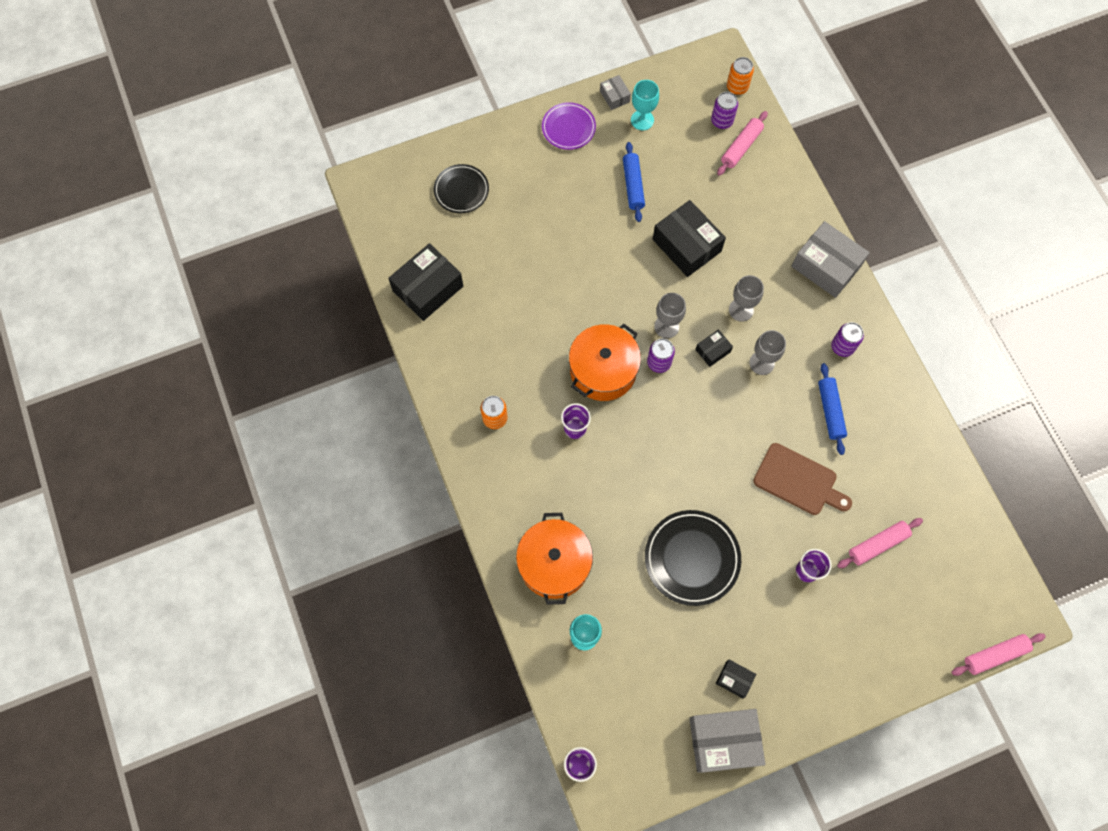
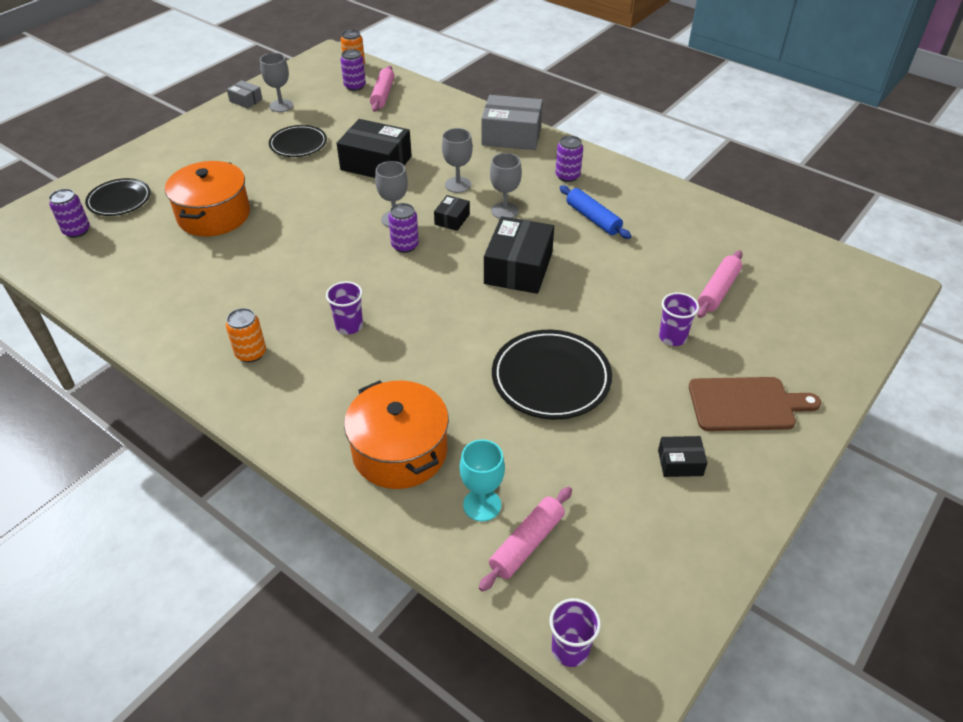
camera: 30 degrees left, 25 degrees down
black box [388,243,463,321] -> black box moved to [484,216,554,294]
purple plate [542,102,596,150] -> none
orange pot [569,324,641,401] -> orange pot moved to [165,161,250,236]
blue rolling pin [623,142,645,222] -> black plate [269,125,327,157]
turquoise goblet [631,80,659,130] -> grey goblet [260,53,293,112]
grey box [689,709,766,773] -> none
brown cutting board [753,443,852,515] -> brown cutting board moved to [689,377,821,431]
pink rolling pin [952,633,1046,676] -> pink rolling pin moved to [479,487,572,592]
none -> purple can [49,189,90,238]

